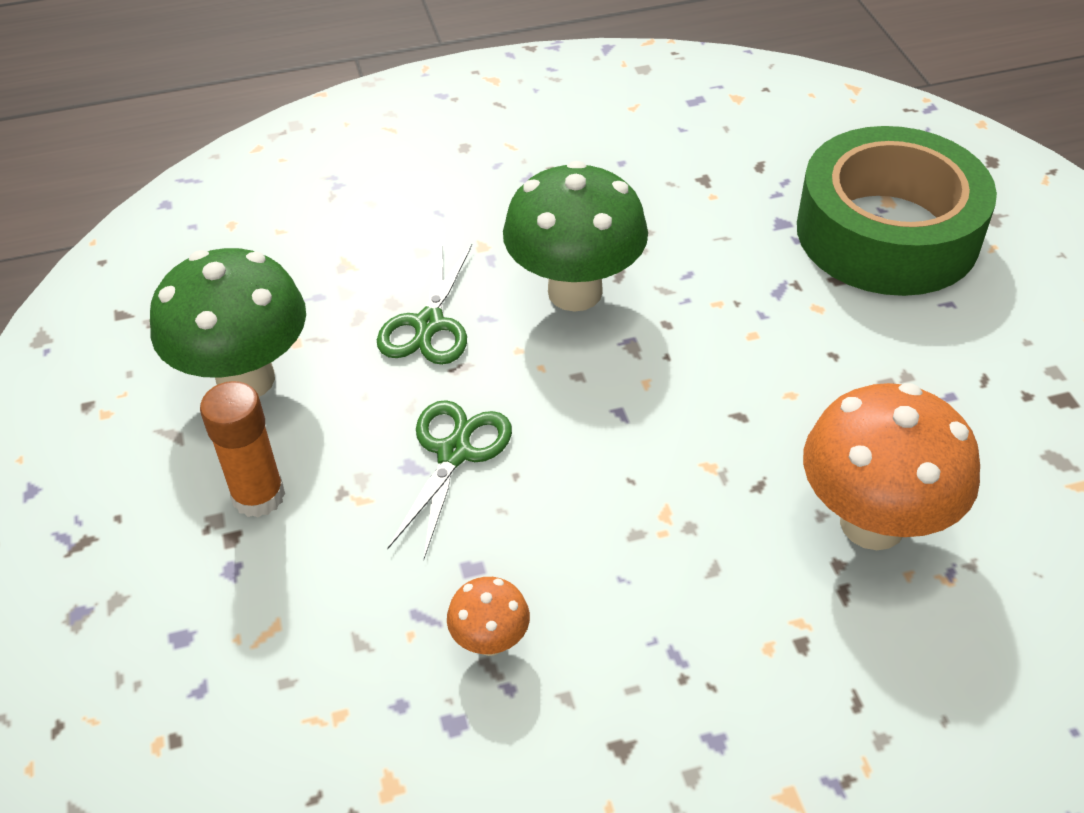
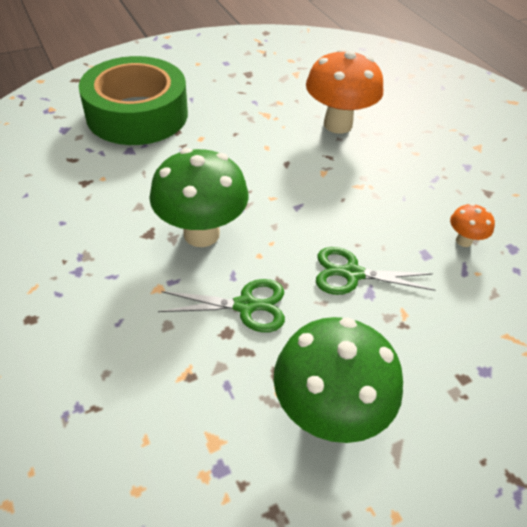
camera: 105 degrees left, 0 degrees up
orange glue stick [200,381,285,518] -> none

